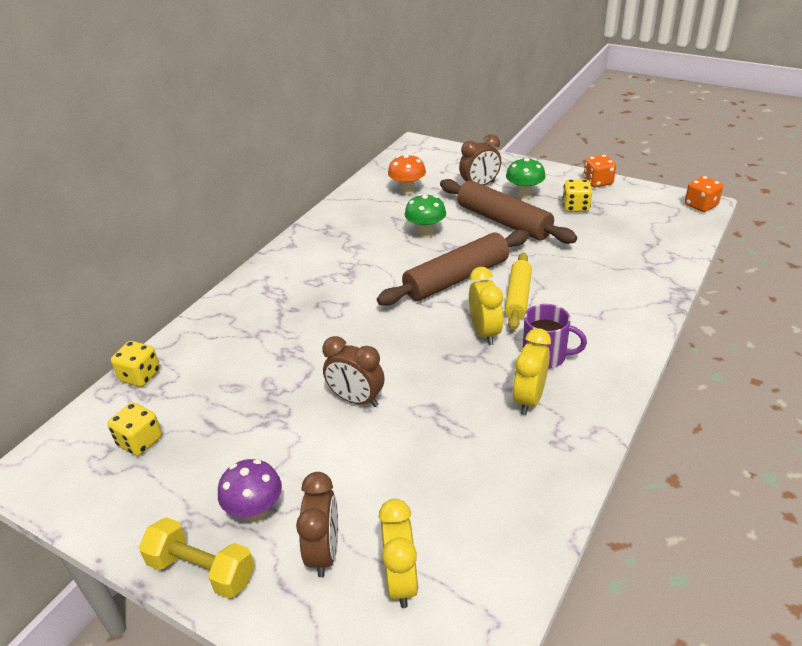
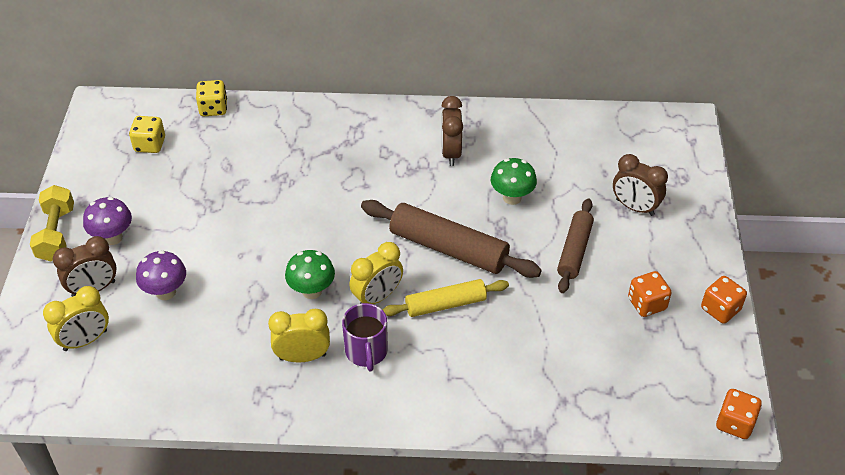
camera: 60 degrees right, 10 degrees up
brown clock [323,336,384,407] -> brown clock moved to [441,96,463,166]
orange mushroom [388,154,426,195] -> none
brown rolling pin [440,179,577,244] -> brown rolling pin [557,198,594,293], size x0.64
green mushroom [506,158,546,199] -> green mushroom moved to [285,250,335,299]
yellow dice [562,180,592,212] -> orange dice [628,271,672,317]
none -> purple mushroom [136,250,186,300]

